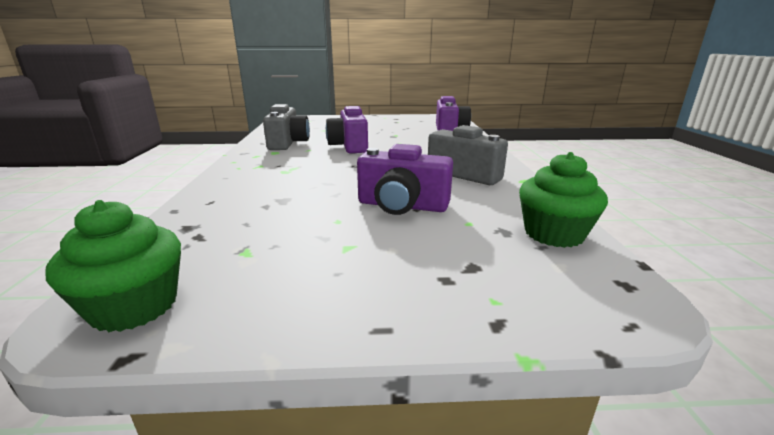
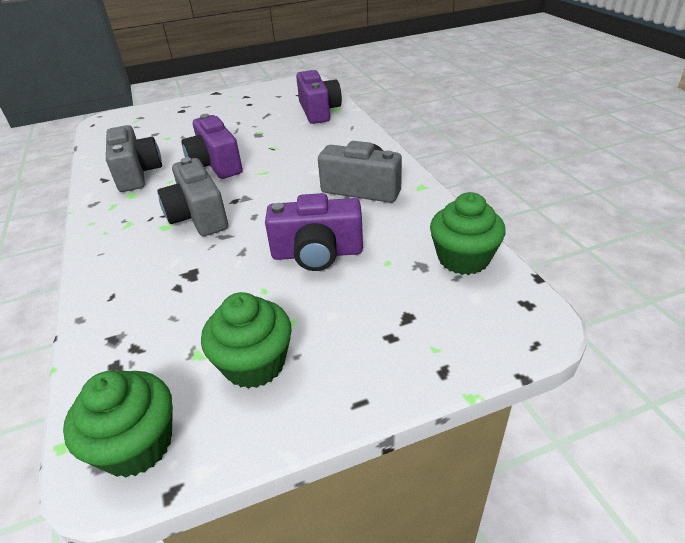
camera: 15 degrees left, 15 degrees up
none -> grey camera [157,157,228,236]
none -> green cupcake [201,292,292,389]

